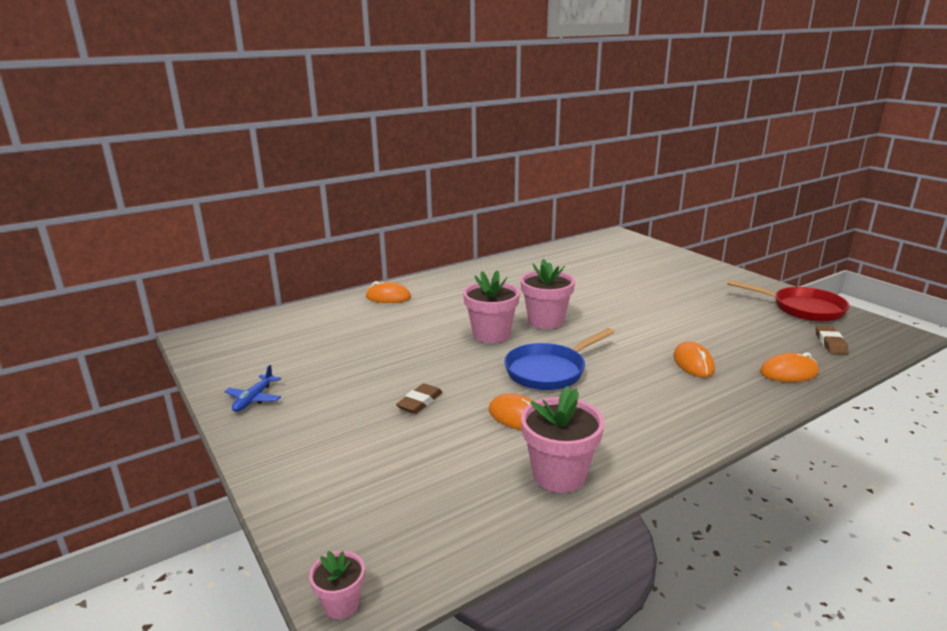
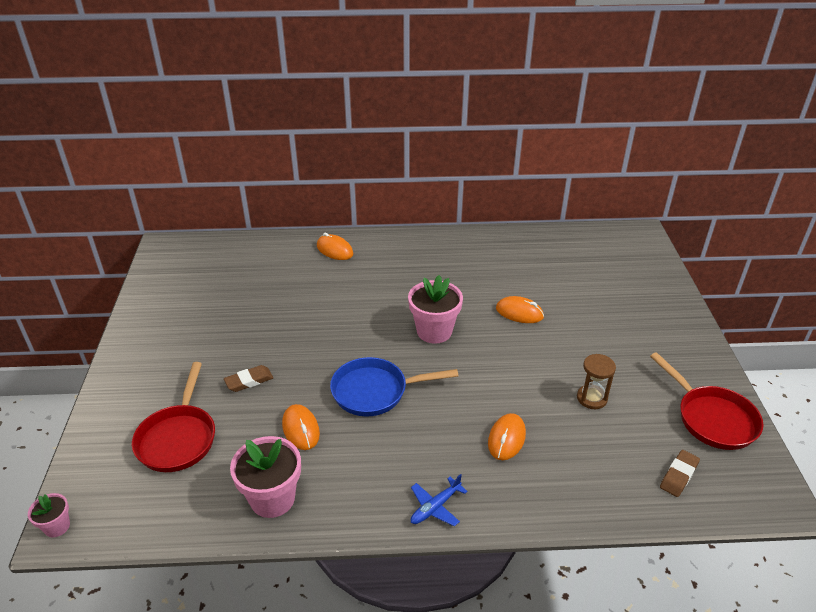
camera: 30 degrees right, 15 degrees up
blue plane [224,365,281,412] -> blue plane moved to [411,474,468,526]
pink flower pot [463,270,520,343] -> none
orange mouse [760,352,819,382] -> orange mouse moved to [496,296,544,323]
none -> red pan [132,362,215,472]
none -> brown hourglass [577,354,616,409]

